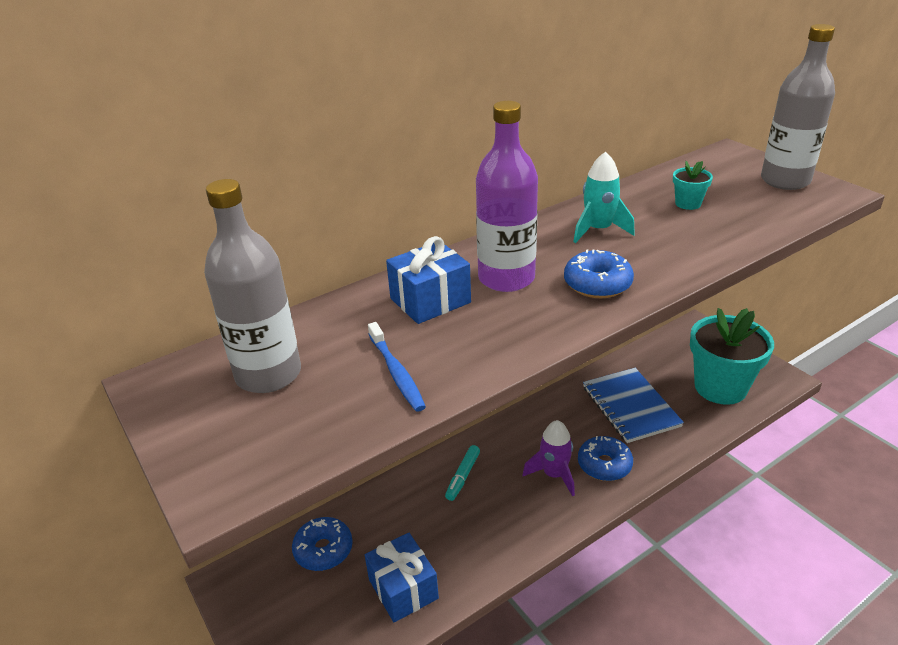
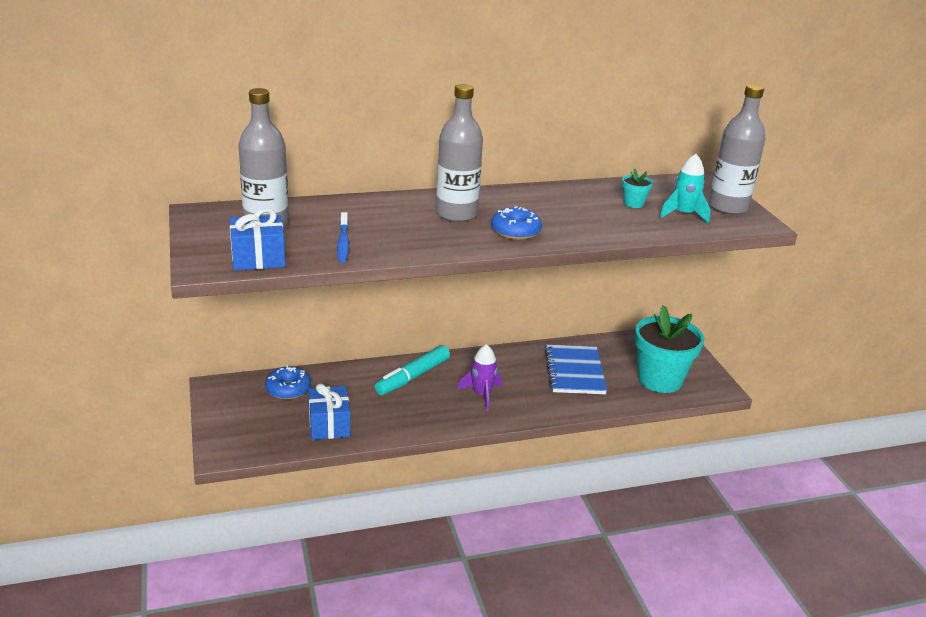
camera: 15 degrees right, 5 degrees down
blue gift [386,236,471,324] -> blue gift moved to [230,208,285,271]
turquoise marker [445,445,480,501] -> turquoise marker [375,345,450,395], size x1.71
purple bottle [476,101,538,292] -> grey bottle [436,84,483,222]
turquoise rocket [574,152,635,243] -> turquoise rocket moved to [660,154,710,224]
blue donut [578,436,633,481] -> none

